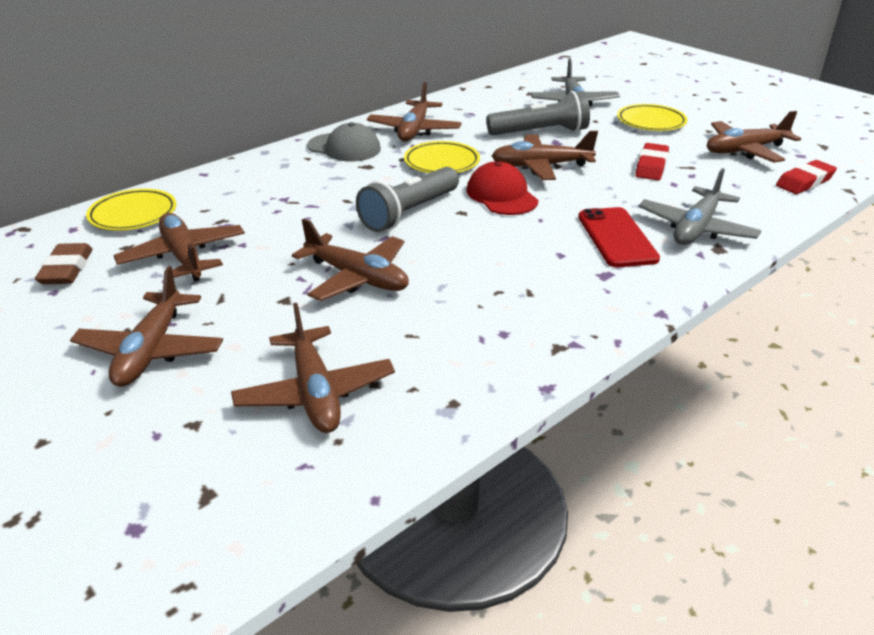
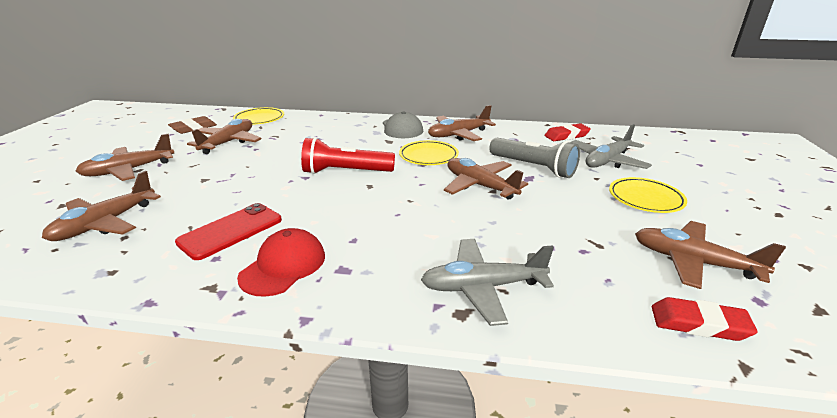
camera: 50 degrees right, 5 degrees down
brown plane [292,219,409,301] -> none
grey flashlight [356,167,459,232] -> red flashlight [301,137,395,174]
red cap [467,161,539,215] -> red cap moved to [237,228,325,297]
red phone [578,207,660,267] -> red phone moved to [175,203,282,260]
red eraser [635,143,669,180] -> red eraser moved to [544,123,591,141]

